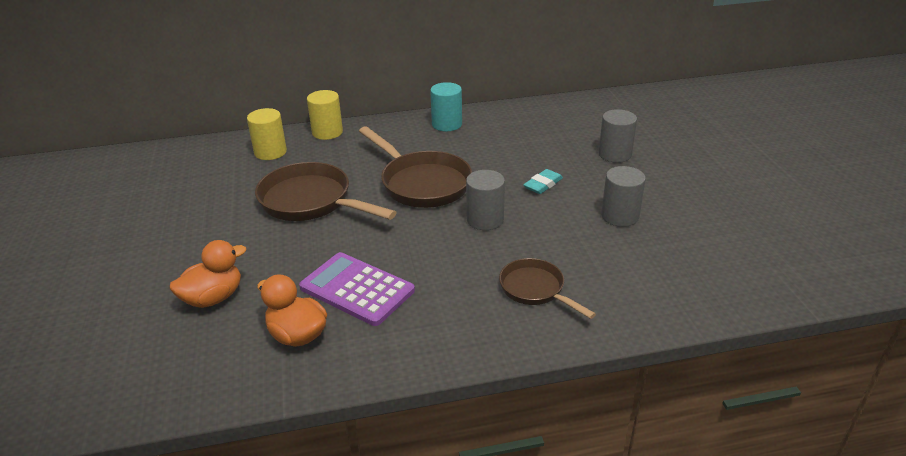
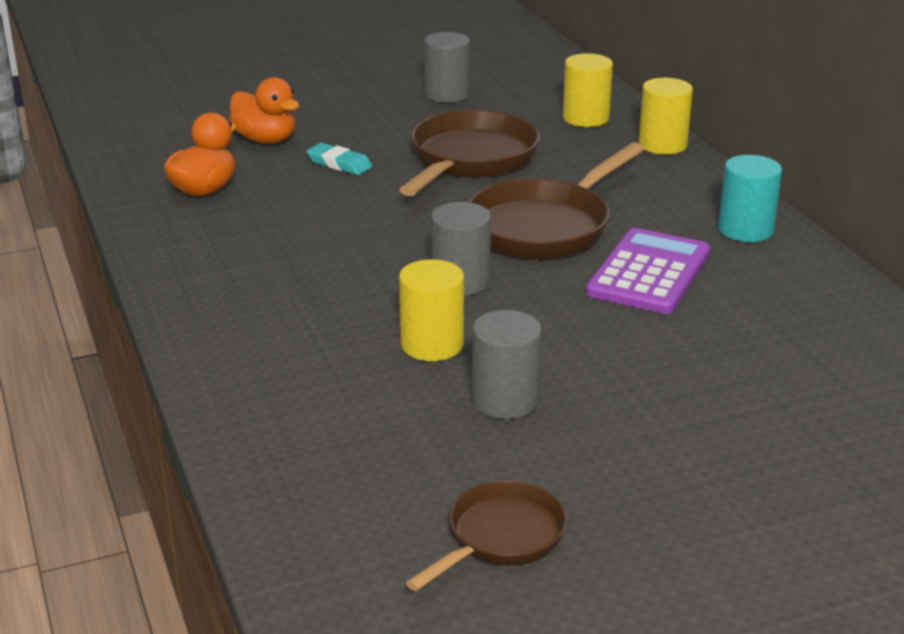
camera: 80 degrees right, 5 degrees down
purple calculator [299,252,415,326] -> purple calculator moved to [586,228,710,314]
brown pan [499,258,596,319] -> brown pan moved to [406,480,567,591]
turquoise eraser [523,169,563,194] -> turquoise eraser moved to [307,143,372,175]
grey cylinder [599,109,637,163] -> grey cylinder moved to [424,32,470,103]
none -> yellow cylinder [399,259,464,361]

